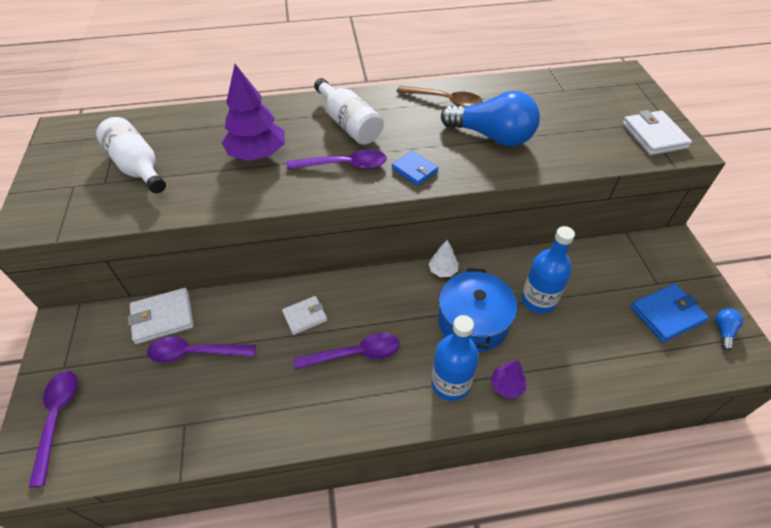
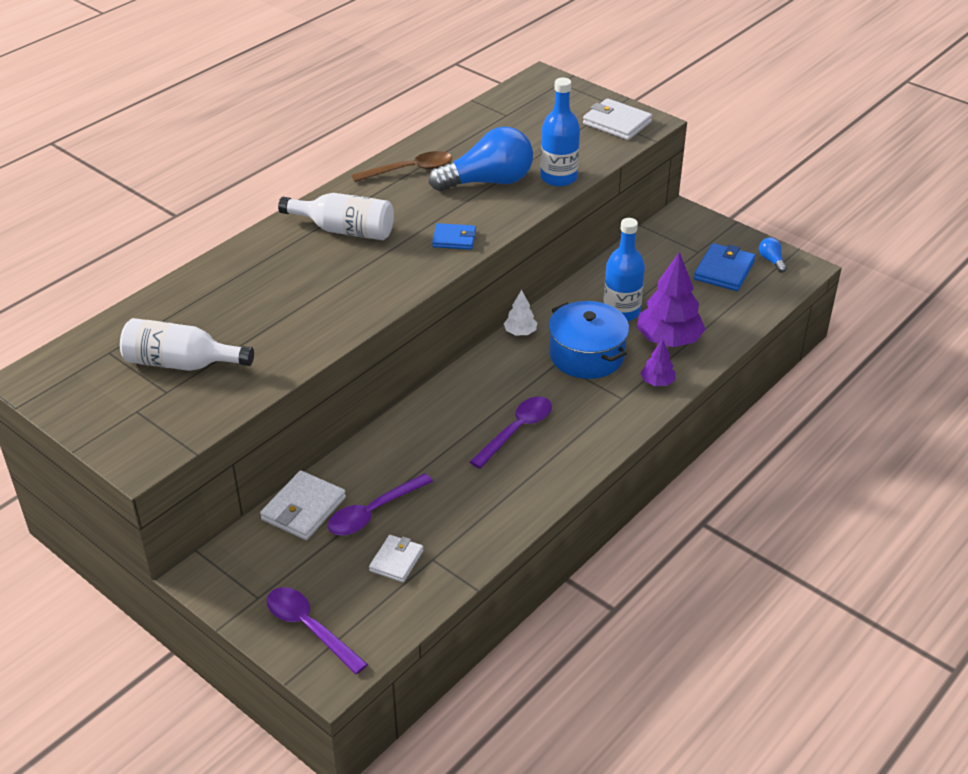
camera: 40 degrees left, 10 degrees down
purple tree [222,64,285,161] -> purple tree moved to [637,252,706,347]
white wallet [282,296,327,335] -> white wallet moved to [369,535,424,583]
purple spoon [287,149,387,169] -> none
blue bottle [431,315,479,401] -> blue bottle moved to [540,77,580,187]

